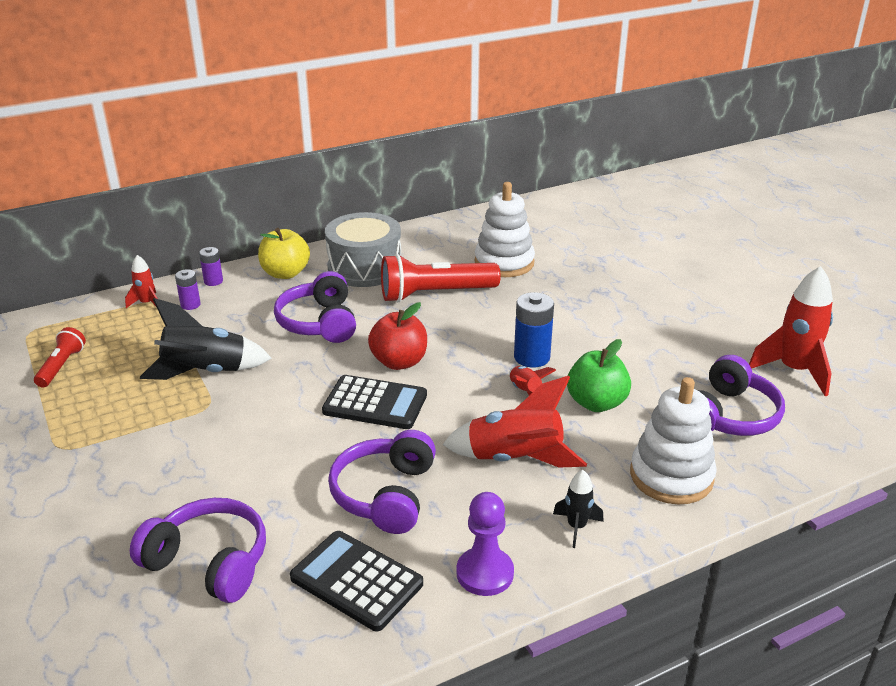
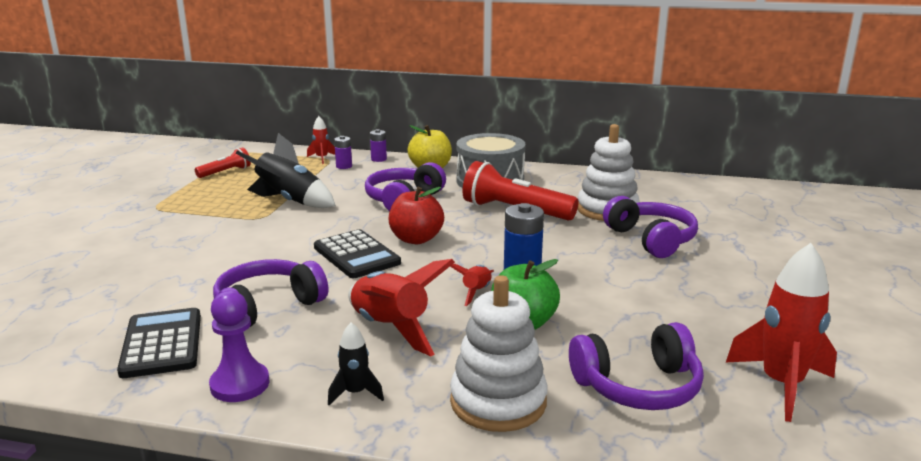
camera: 40 degrees right, 10 degrees down
purple headphones [130,498,266,603] -> purple headphones moved to [603,196,698,258]

